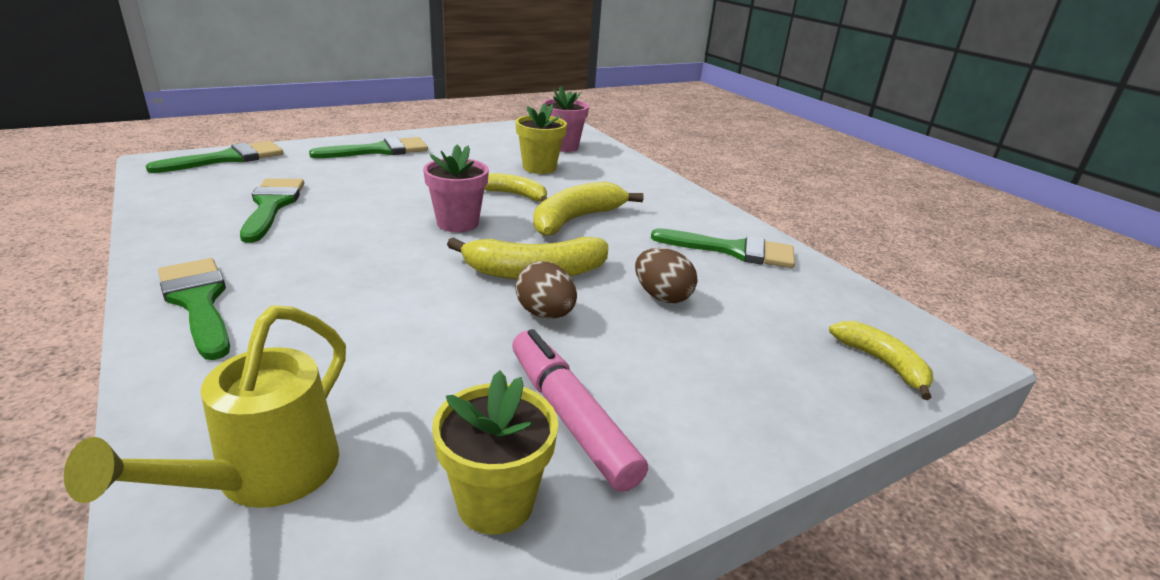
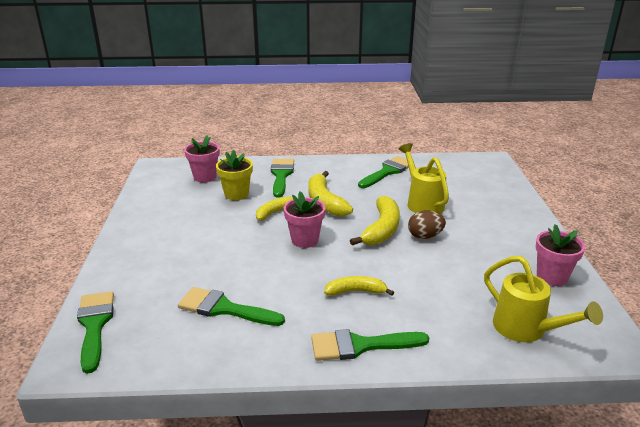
camera: 60 degrees left, 0 degrees up
green brush [309,137,428,158] -> green brush moved to [271,159,294,197]
yellow flower pot [432,370,558,535] -> pink flower pot [536,224,585,286]
pink marker [512,329,648,492] -> none
brown egg [635,248,698,303] -> yellow watering can [399,143,449,214]
yellow banana [829,321,934,400] -> yellow banana moved to [324,276,394,296]

